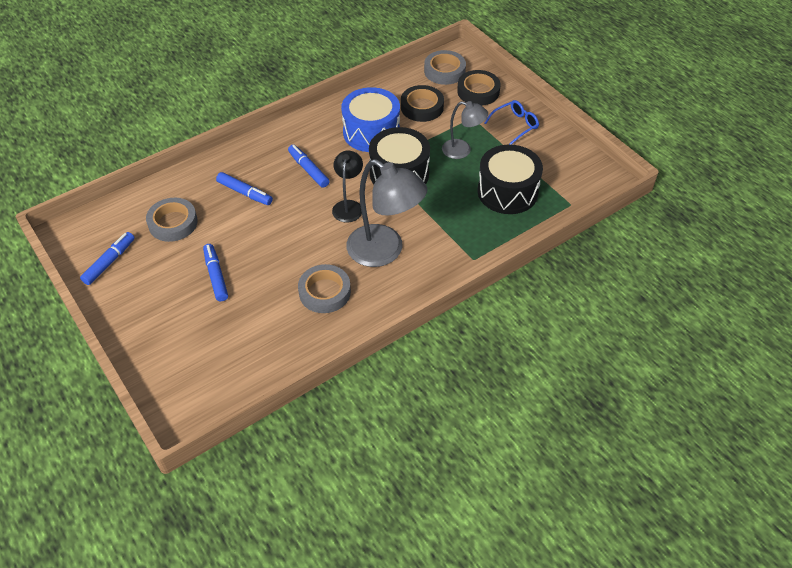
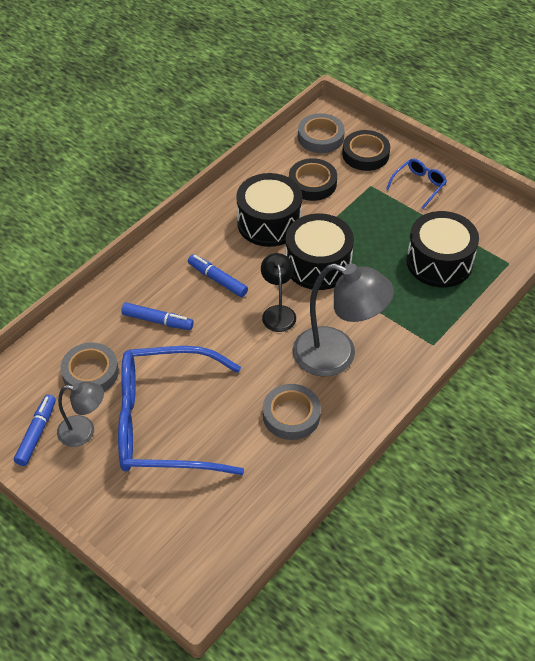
camera: 15 degrees left, 0 degrees up
blue marker [203,244,228,301] -> blue glasses [118,346,244,475]
blue drum [341,87,400,152] -> black drum [236,173,302,247]
grey lamp [442,101,488,159] -> grey lamp moved to [57,381,104,447]

